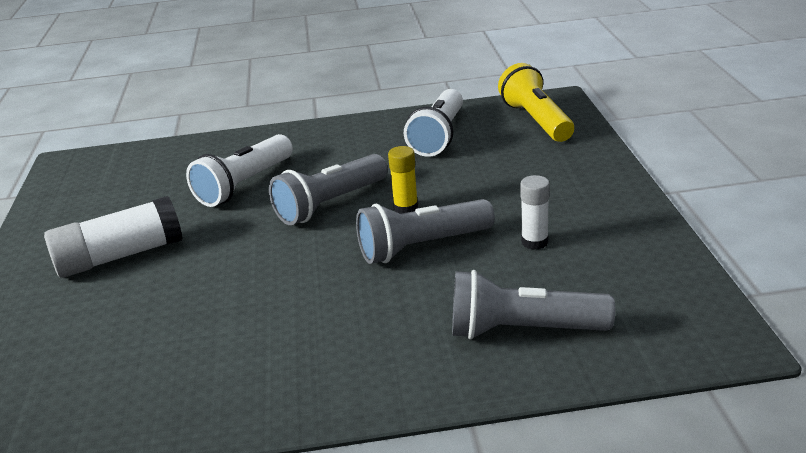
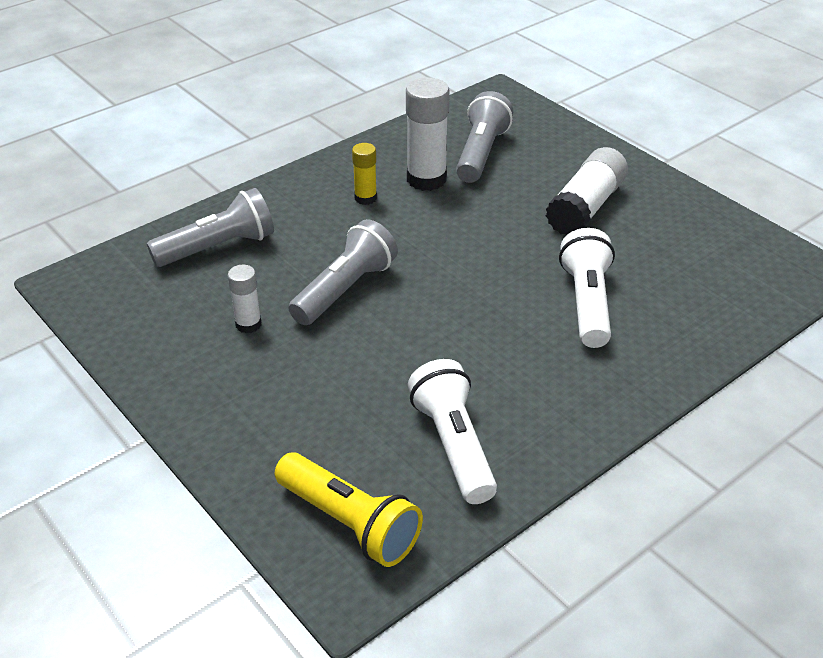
camera: 145 degrees right, 10 degrees up
grey flashlight [269,154,388,225] -> grey flashlight moved to [456,91,513,183]
yellow glue stick [388,146,418,214] -> yellow glue stick moved to [352,143,377,205]
none -> white glue stick [406,77,450,191]

